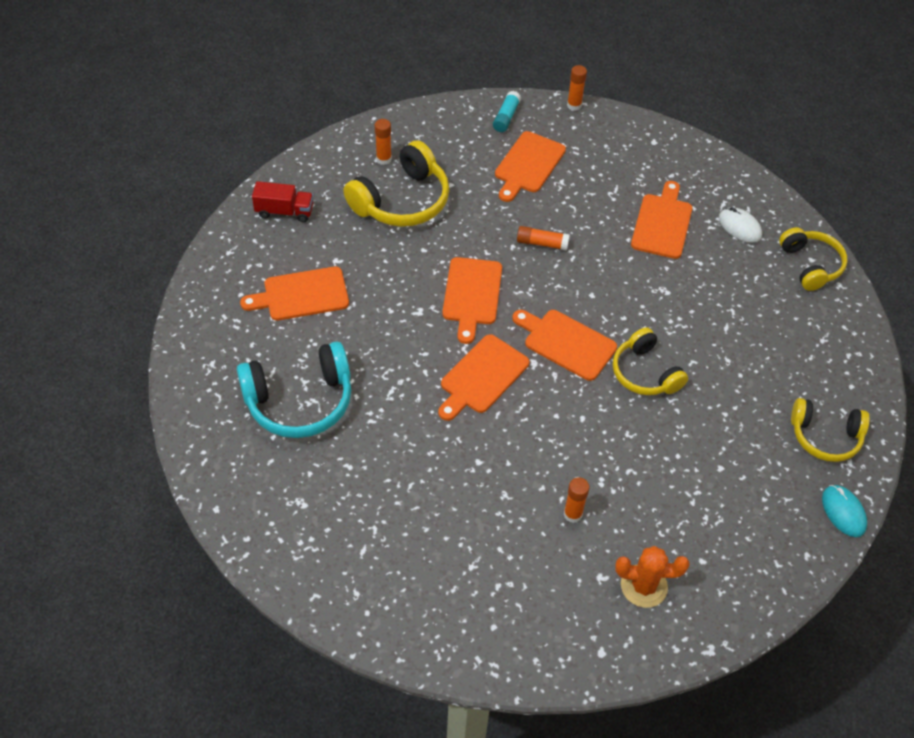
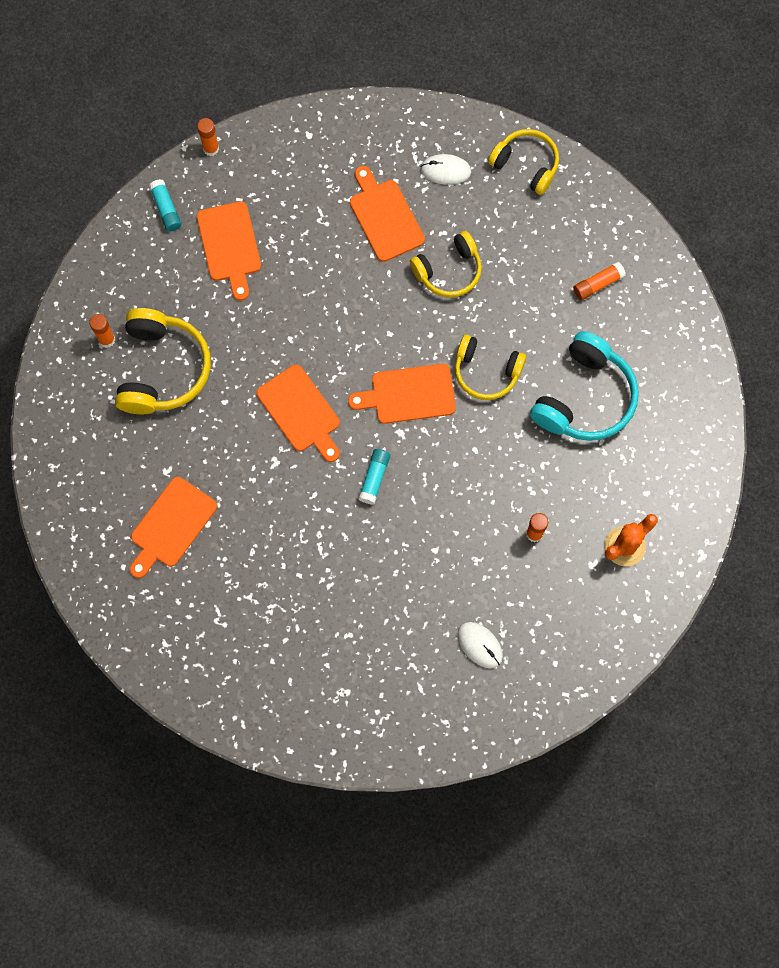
camera: 40 degrees left, 20 degrees up
turquoise headphones [237,341,351,438] -> turquoise headphones moved to [530,331,639,441]
red truck [252,181,313,222] -> none
orange cutting board [438,334,529,421] -> turquoise glue stick [358,449,390,505]
orange glue stick [517,226,570,251] -> orange glue stick moved to [573,262,626,300]
yellow headphones [791,398,870,462] -> yellow headphones moved to [410,231,482,298]
turquoise mouse [822,485,867,537] -> none
none -> white mouse [458,622,503,669]

